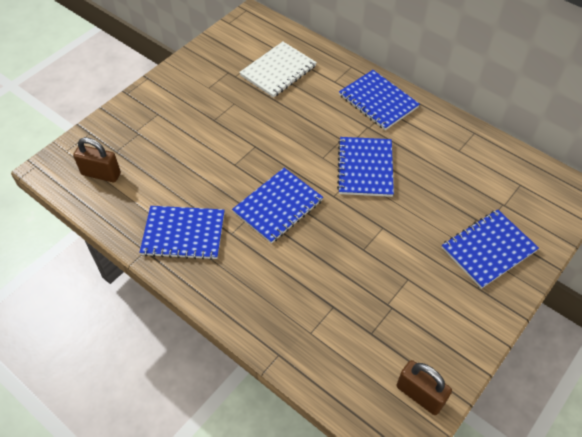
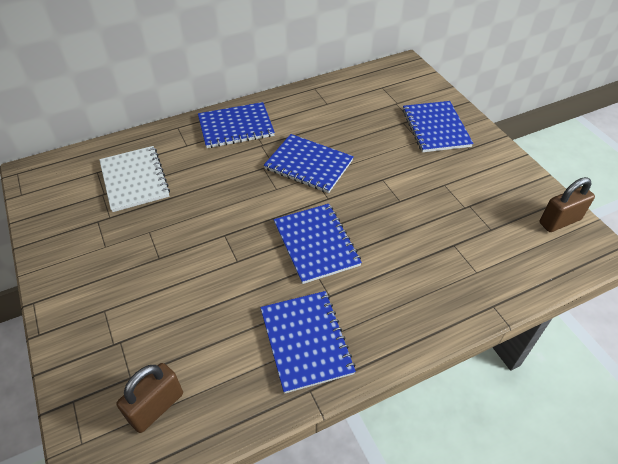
camera: 65 degrees left, 5 degrees down
blue notebook [139,206,225,260] -> blue notebook turned 45 degrees counterclockwise [260,291,356,394]

